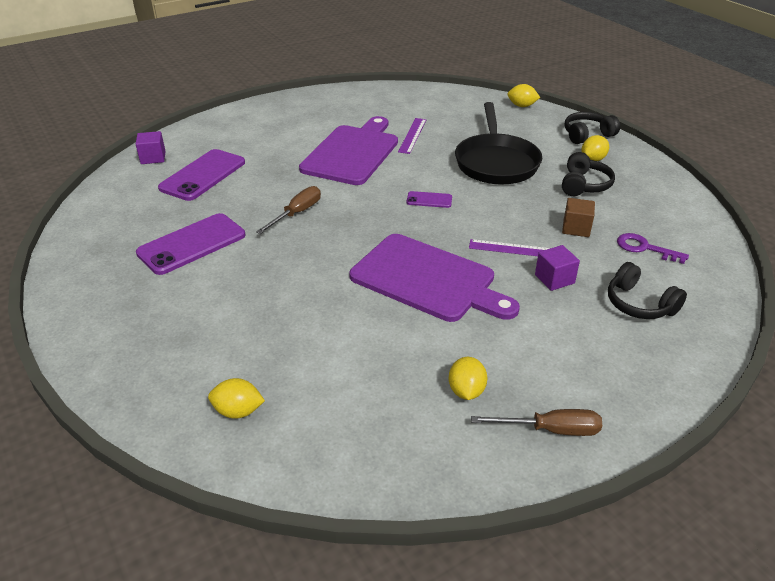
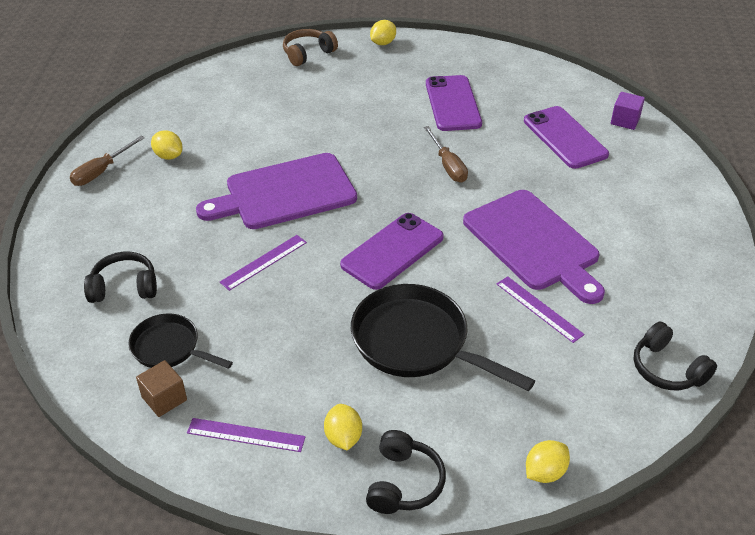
camera: 125 degrees right, 5 degrees up
yellow lemon [208,378,265,419] -> yellow lemon moved to [370,20,396,45]
purple phone [407,191,452,208] -> purple phone [340,213,444,290], size x2.08
purple cube [535,245,580,291] -> none
black headphones [562,152,615,196] -> black headphones moved to [634,321,717,390]
brown cube [562,198,595,237] -> brown cube moved to [136,360,187,417]
purple key [617,233,689,264] -> black pan [128,313,233,369]
none -> purple ruler [187,418,306,452]
none -> brown headphones [283,29,338,66]

